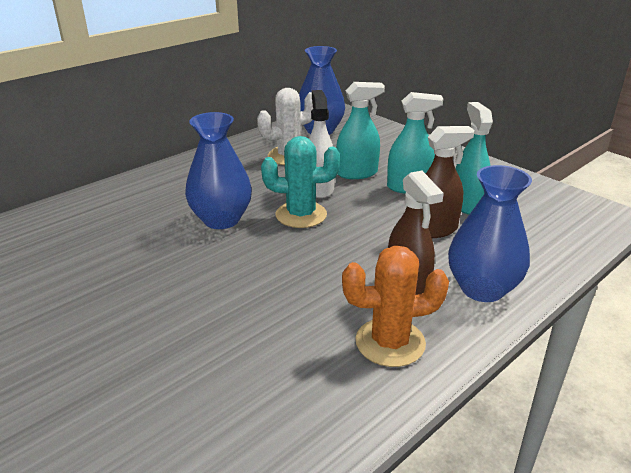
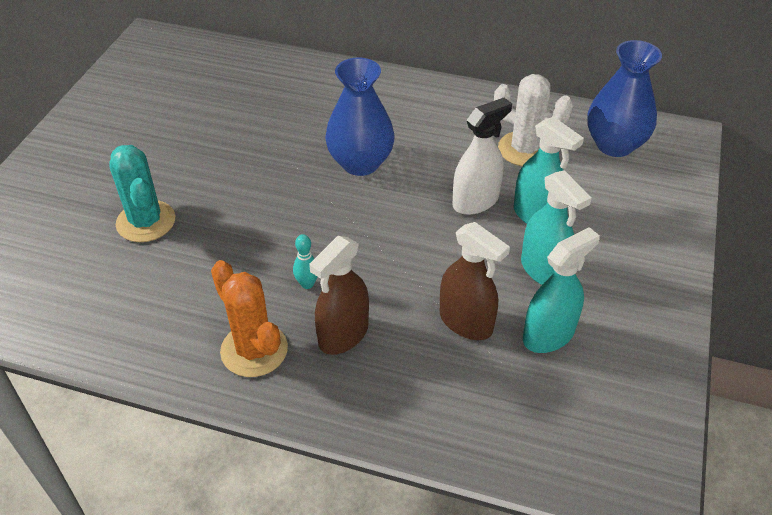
camera: 60 degrees right, 15 degrees up
turquoise cactus [261,136,340,228] -> turquoise cactus moved to [109,145,175,242]
blue vase [448,165,532,302] -> none
none -> turquoise bowling pin [293,234,318,289]

